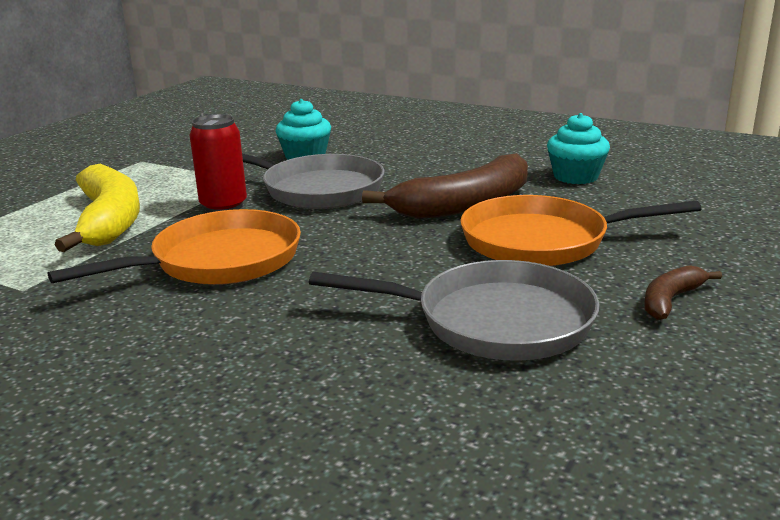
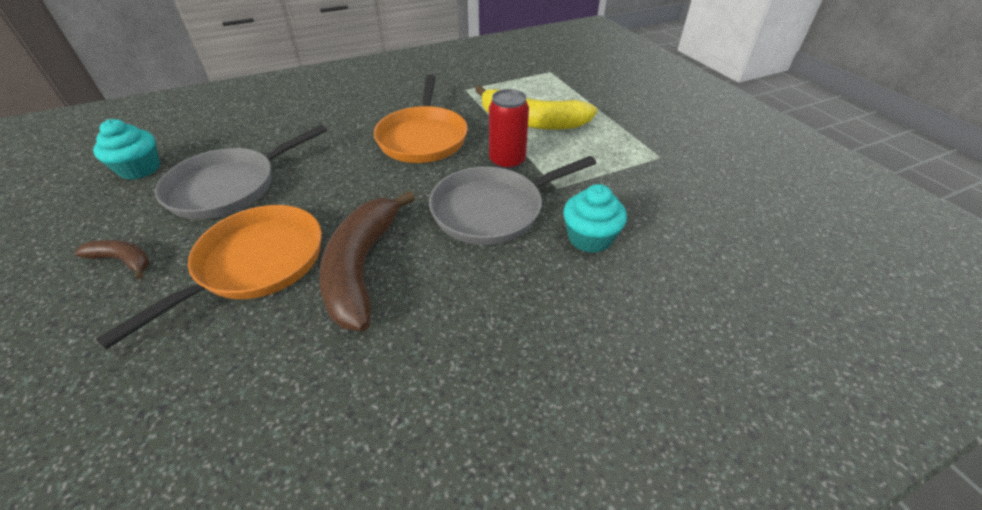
camera: 125 degrees right, 20 degrees up
turquoise cupcake [547,113,610,184] -> turquoise cupcake moved to [93,119,160,180]
brown banana [644,265,722,320] -> brown banana turned 60 degrees counterclockwise [74,240,150,279]

